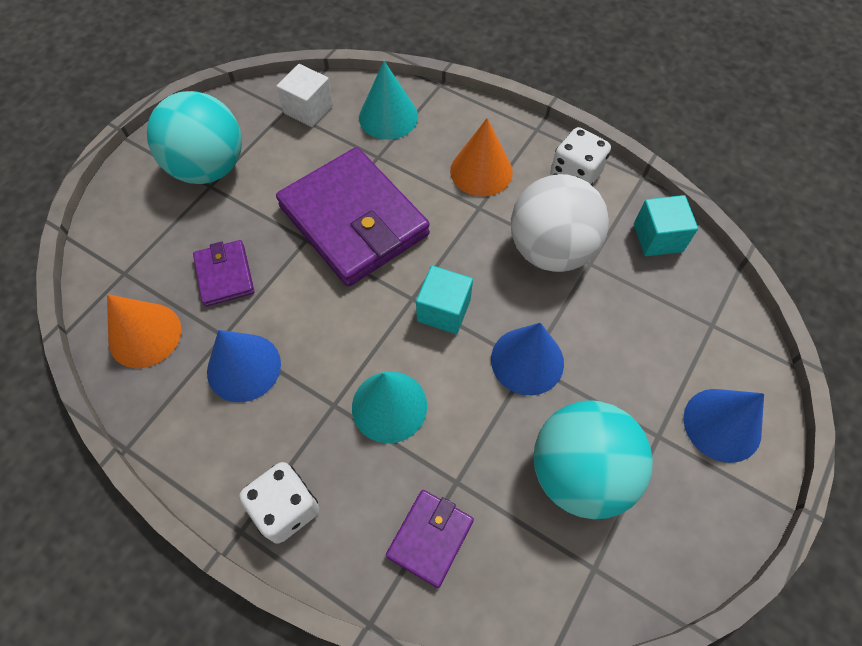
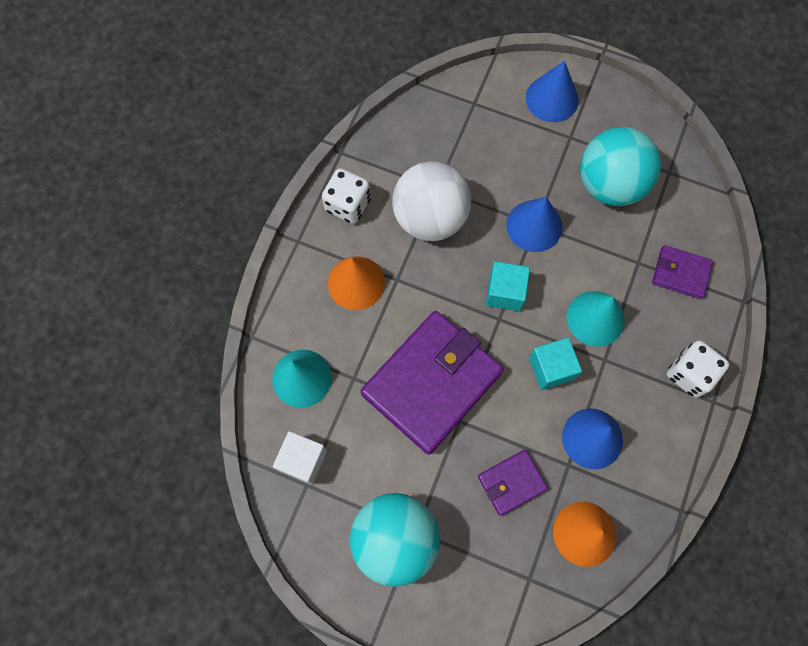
camera: 100 degrees left, 10 degrees up
turquoise cube [634,195,698,256] -> turquoise cube moved to [529,338,582,390]

